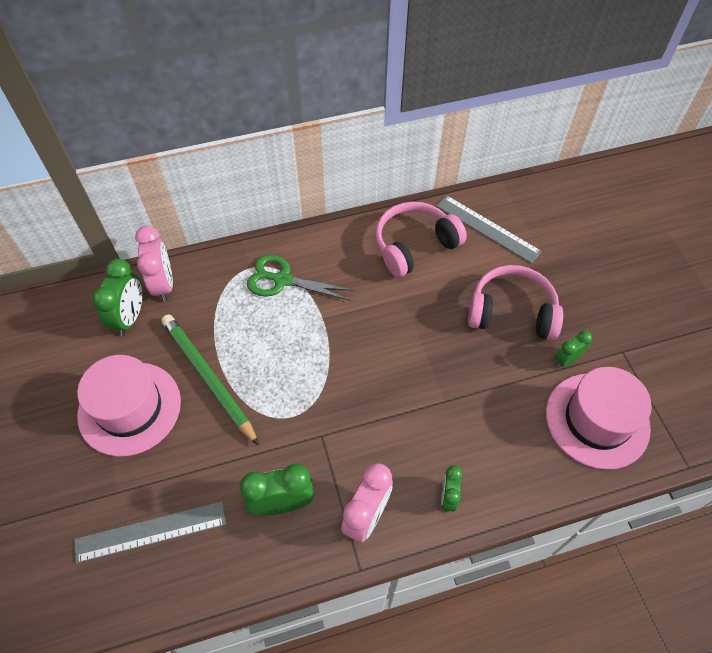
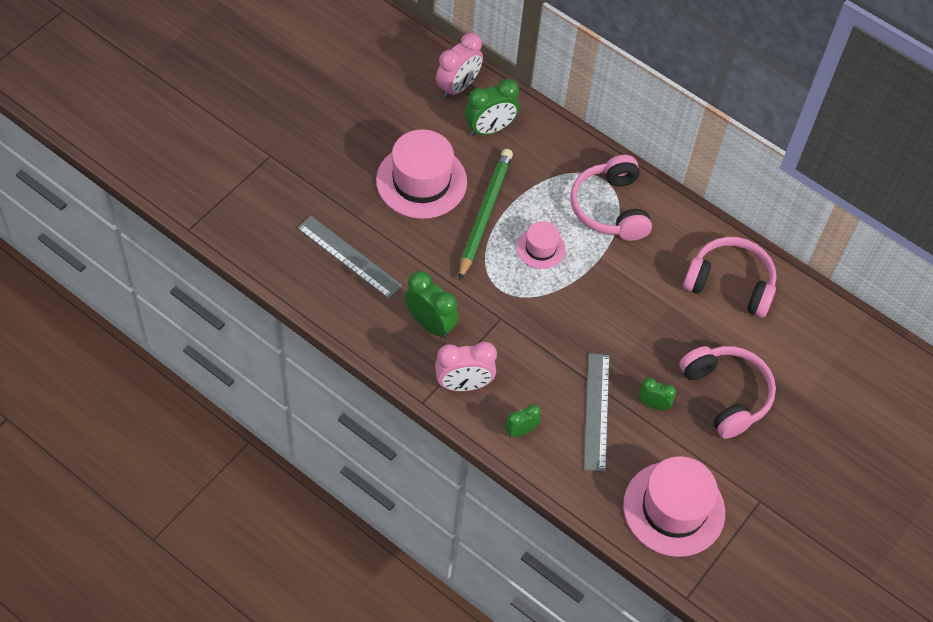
camera: 50 degrees right, 0 degrees up
pink clock [135,226,173,302] -> pink clock moved to [436,33,483,99]
green scissors [247,255,355,301] -> pink headphones [570,155,652,241]
grey ruler [436,196,542,263] -> grey ruler moved to [584,353,610,472]
green clock [555,331,592,367] -> green clock moved to [639,378,676,410]
none -> pink hat [517,221,565,269]

